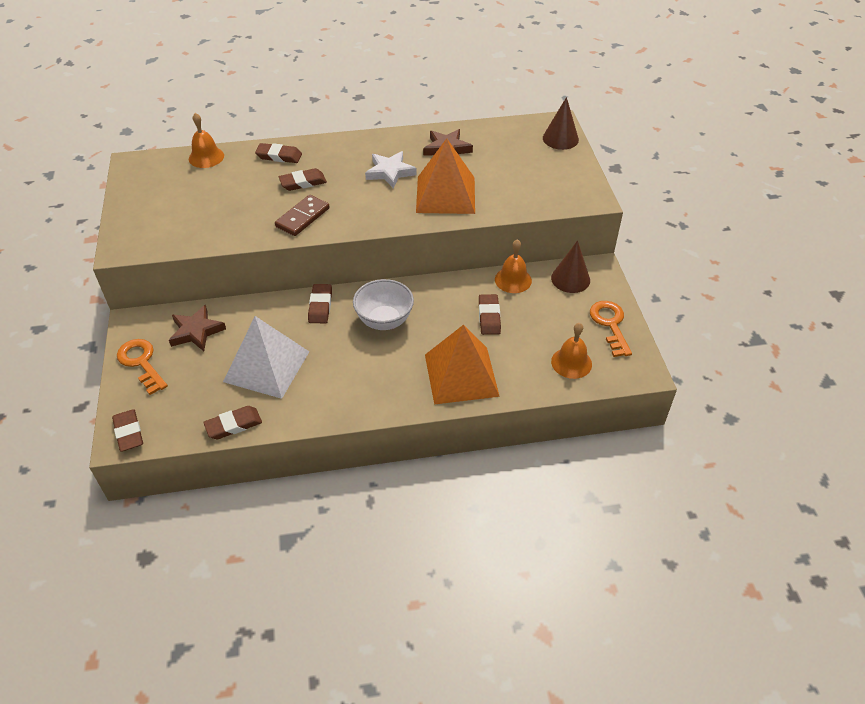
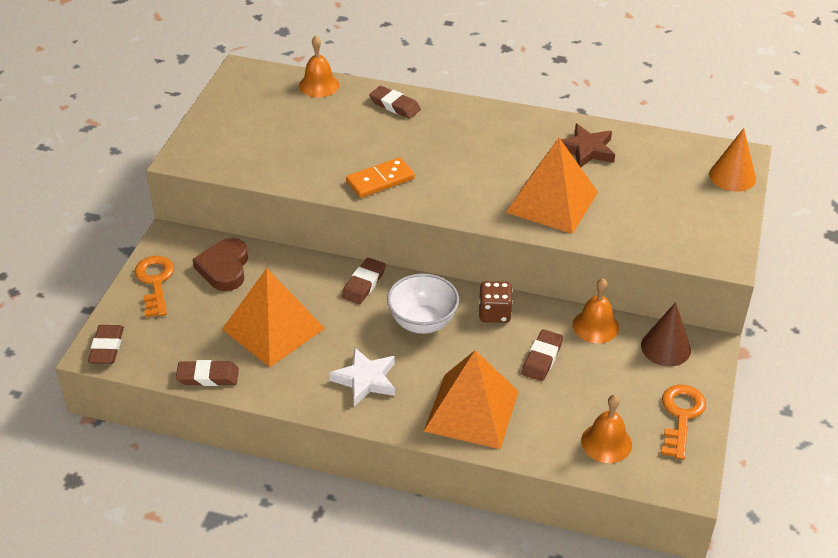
camera: 25 degrees right, 5 degrees down
brown star [169,305,226,351] -> brown heart [193,238,248,291]
white pyramid [223,316,309,399] -> orange pyramid [222,268,325,367]
brown domino [275,195,330,236] -> orange domino [346,157,415,198]
brown eraser [279,168,327,191] -> none
white star [365,151,417,189] -> white star moved to [329,348,395,406]
brown cone [543,97,579,150] -> orange cone [709,128,756,192]
none -> brown dice [479,281,513,323]

